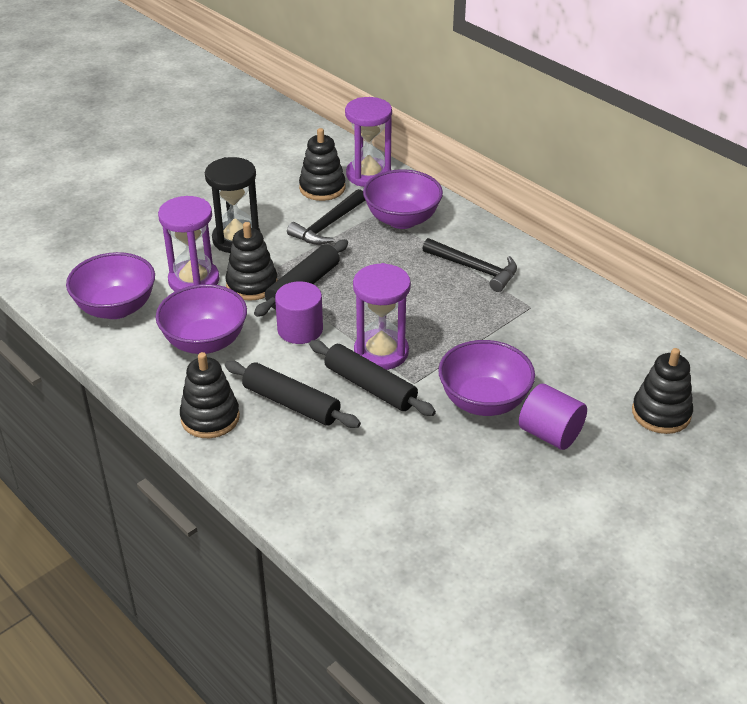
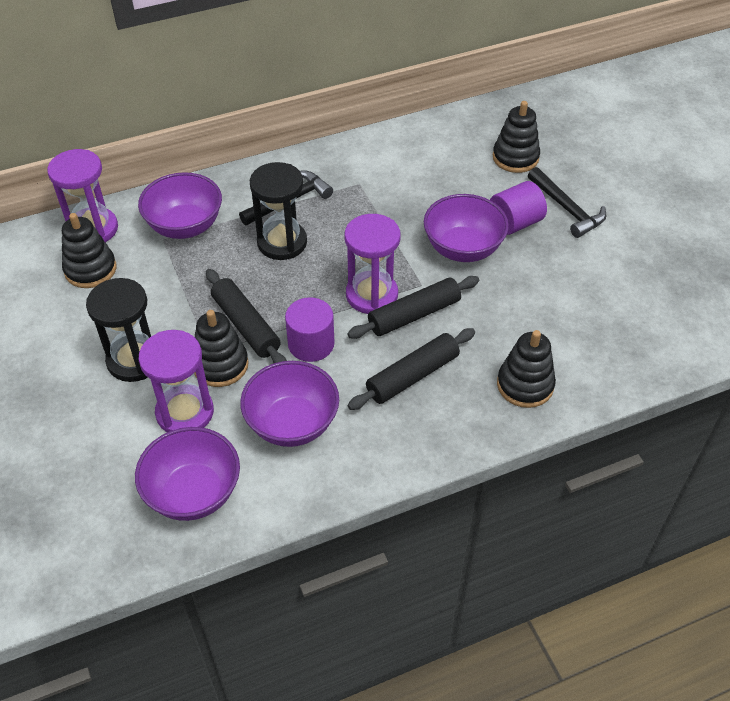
camera: 70 degrees left, 10 degrees up
black stacking toy [180,352,240,438] -> black stacking toy moved to [497,330,556,408]
black hammer [287,189,365,245] -> black hammer moved to [528,167,606,238]
none -> black hourglass [250,162,307,260]

